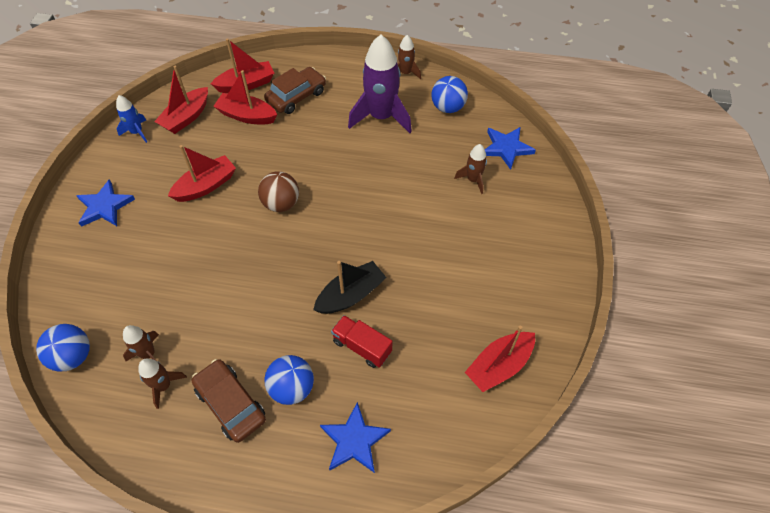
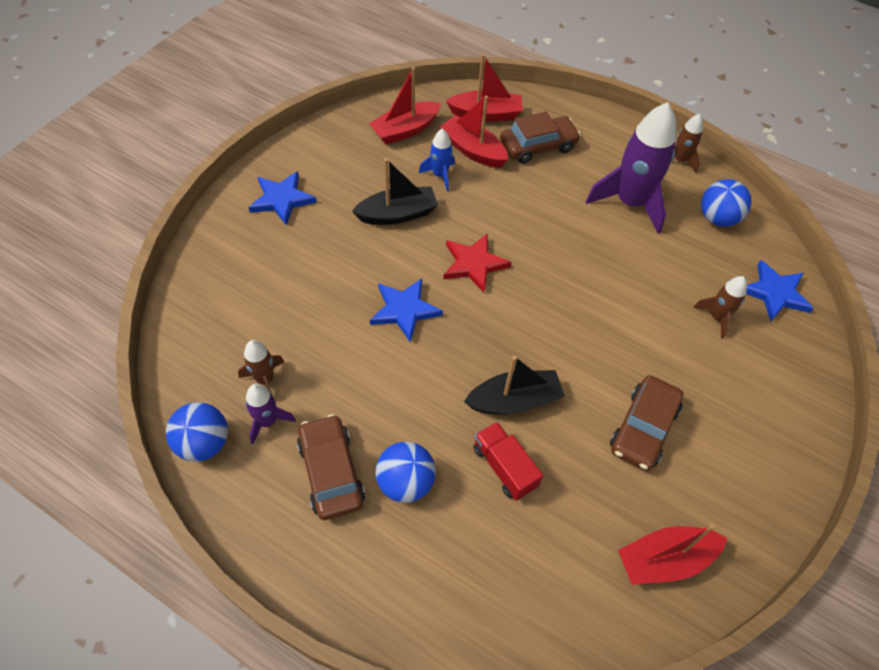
camera: 20 degrees right, 0 degrees up
blue ball [36,324,90,372] -> blue ball moved to [166,402,228,462]
blue rocket [116,95,147,143] -> blue rocket moved to [419,128,455,191]
brown rocket [139,359,187,409] -> purple rocket [245,384,296,445]
red boat [168,145,236,202] -> black boat [352,158,438,225]
brown ball [258,171,299,212] -> red star [443,234,512,293]
blue star [320,402,391,473] -> blue star moved to [370,278,443,343]
none -> brown car [610,375,683,471]

